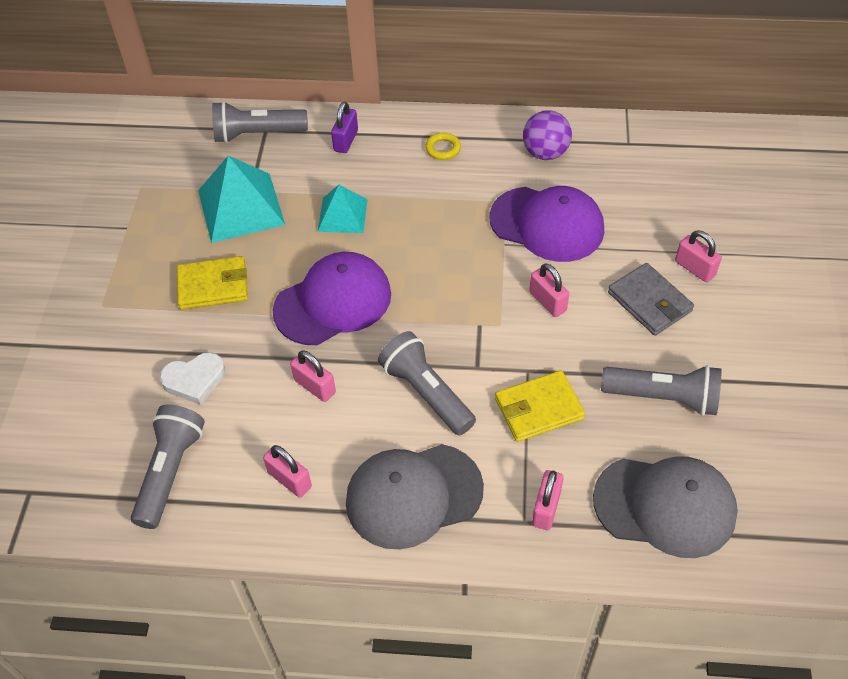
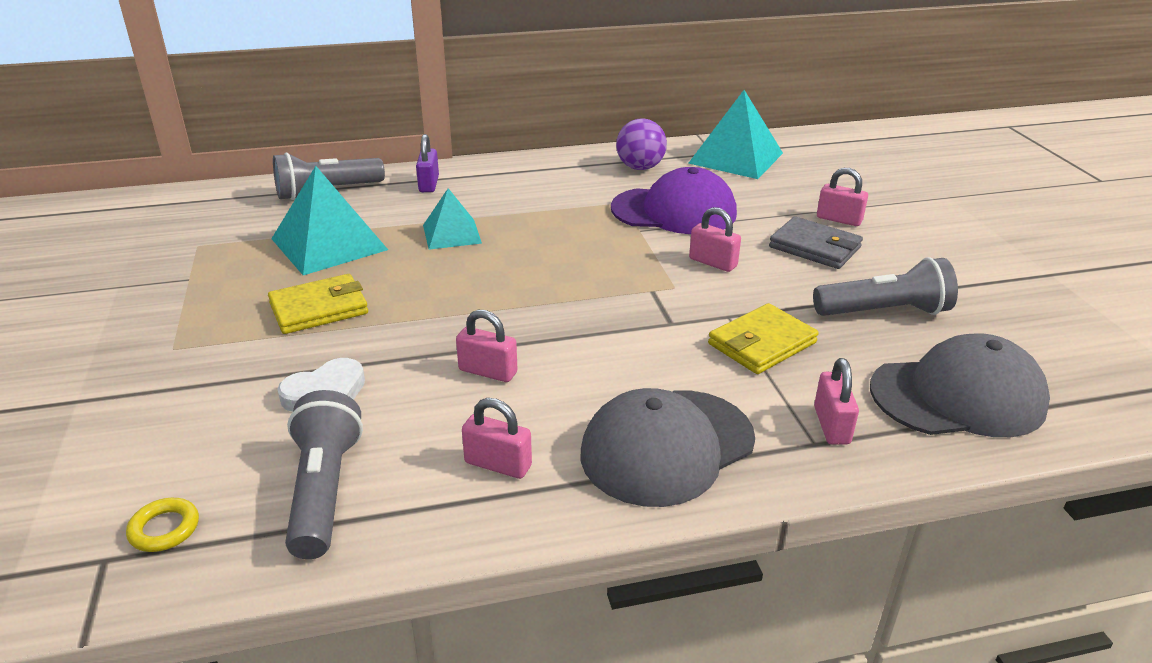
camera: 20 degrees left, 20 degrees down
purple cap [273,252,391,345] -> none
grey flashlight [378,331,476,436] -> none
yellow ring [425,133,461,160] -> yellow ring moved to [126,498,199,552]
none -> turquoise pyramid [688,90,783,179]

